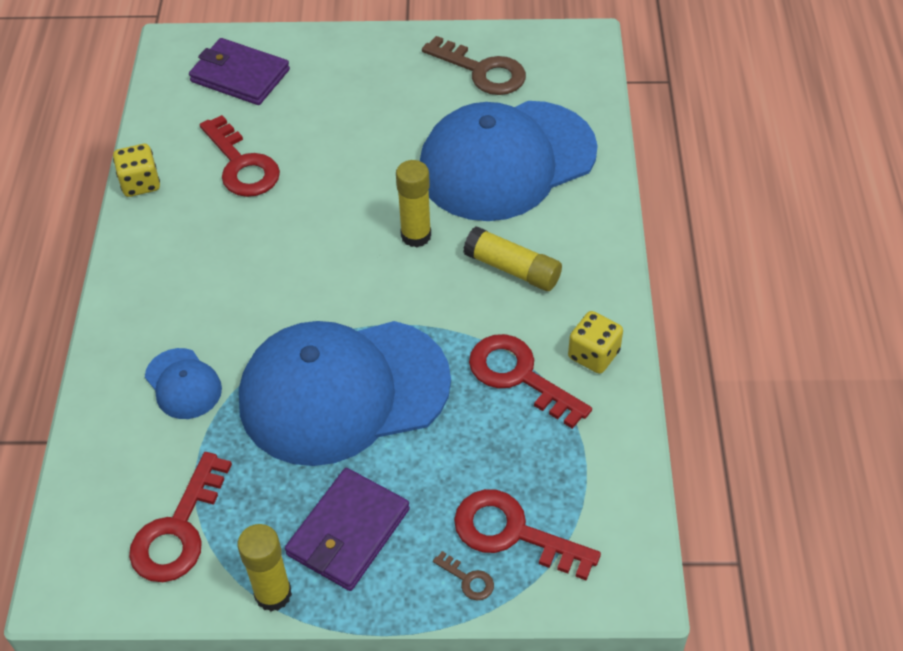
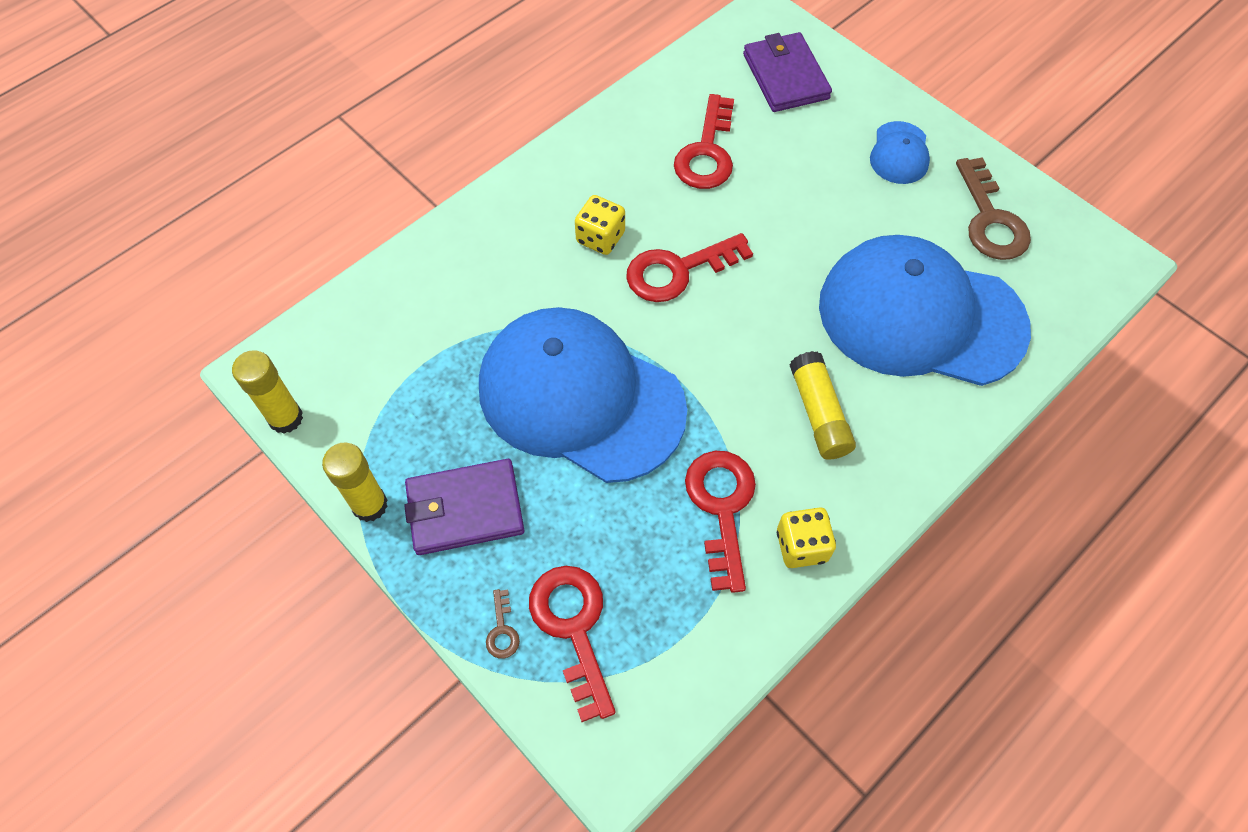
camera: 45 degrees right, 10 degrees up
yellow dice [113,144,160,197] -> yellow dice moved to [575,195,625,255]
red key [129,452,232,582] -> red key moved to [626,233,753,302]
blue cap [145,348,222,419] -> blue cap moved to [870,121,930,184]
yellow glue stick [396,160,431,248] -> yellow glue stick moved to [232,350,303,434]

